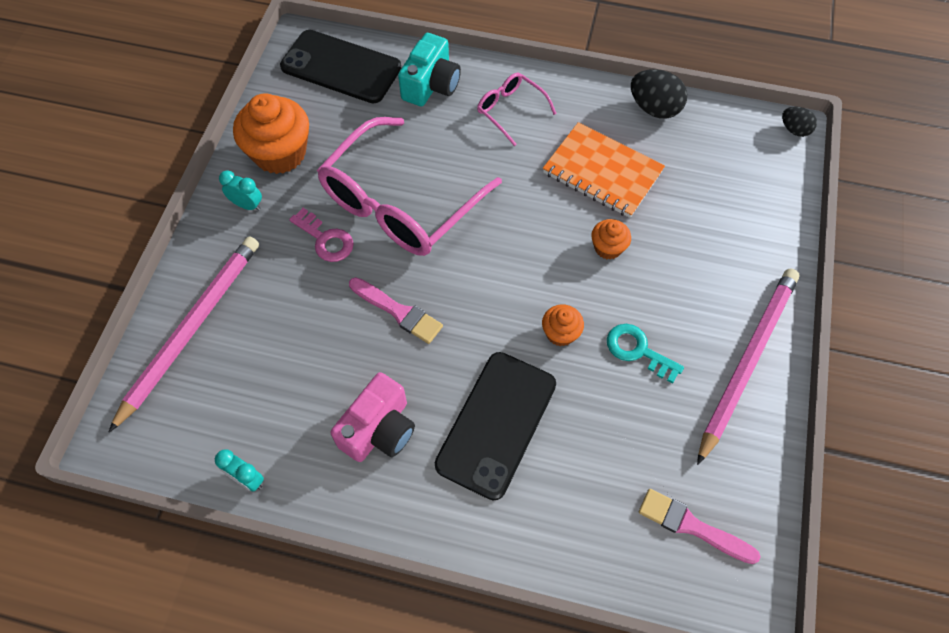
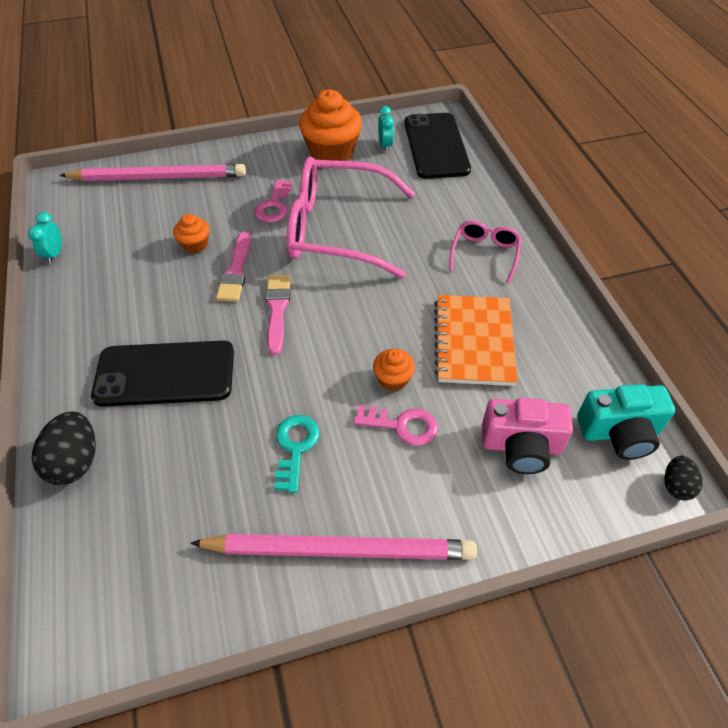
camera: 60 degrees right, 10 degrees down
turquoise clock [219,170,262,211] -> turquoise clock moved to [378,106,394,152]
pink camera [331,372,415,462] -> pink camera moved to [482,398,573,474]
turquoise camera [398,33,461,106] -> turquoise camera moved to [577,384,675,460]
orange cupcake [542,304,584,346] -> orange cupcake moved to [173,214,209,253]
black egg [631,69,687,119] -> black egg moved to [32,411,96,485]
pink brush [639,489,761,564] -> pink brush moved to [265,275,290,355]
none -> pink key [353,405,438,446]

